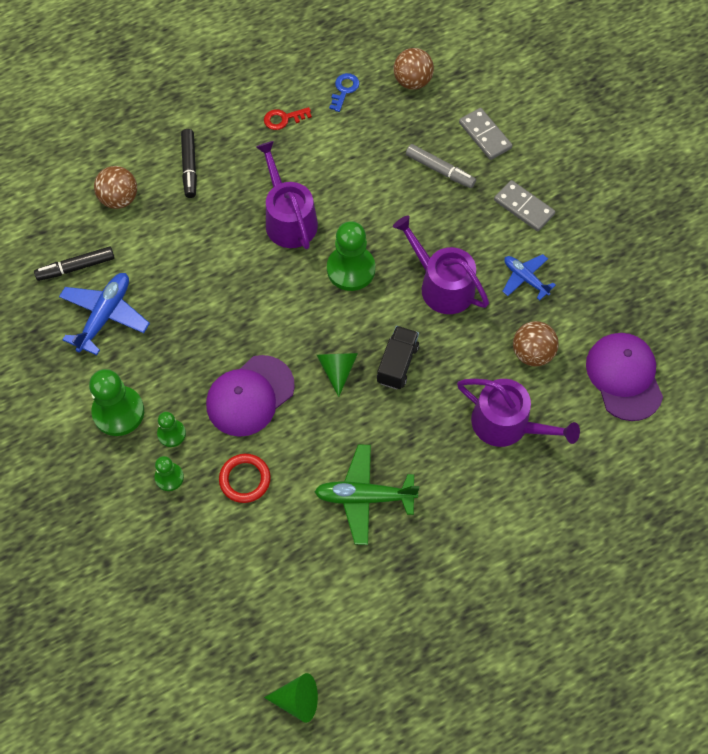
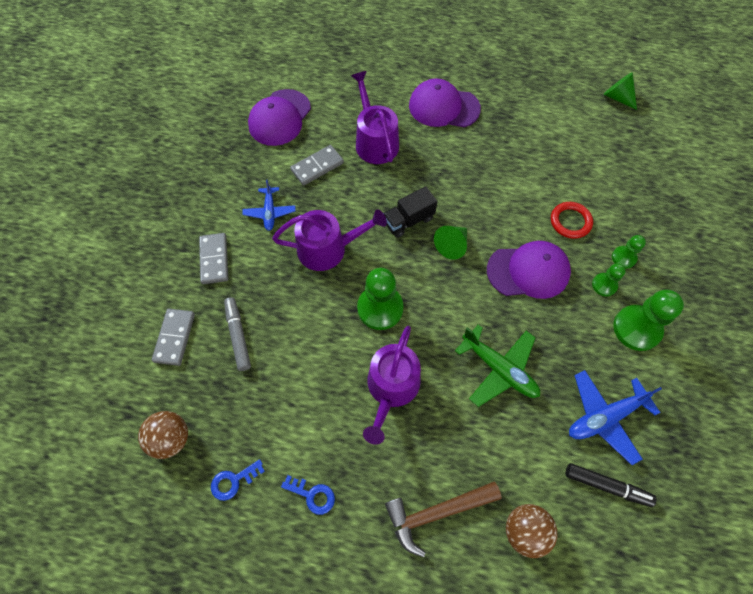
camera: 140 degrees left, 0 degrees up
black marker [181,129,197,198] -> brown hammer [385,482,502,558]
red key [264,107,312,130] -> blue key [281,475,335,515]
green plane [314,444,419,545] -> green plane moved to [455,325,540,407]
purple watering can [393,215,489,314] -> purple watering can turned 90 degrees counterclockwise [272,209,387,271]
brown ball [513,321,559,367] -> grey domino [290,145,344,186]
none -> purple cap [409,79,481,127]

